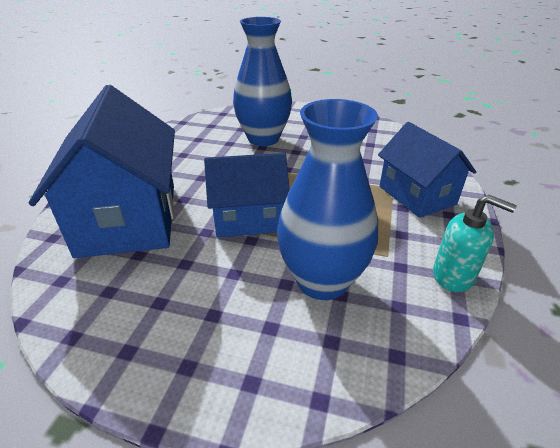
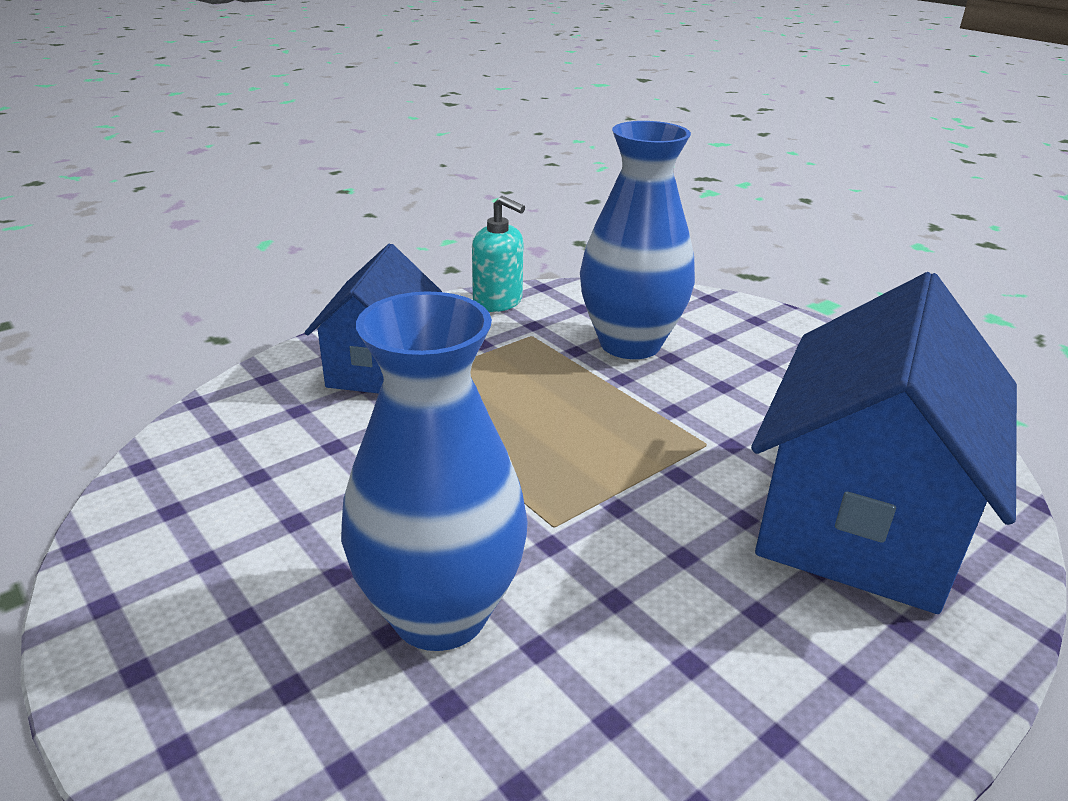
camera: 145 degrees left, 5 degrees down
blue house [204,153,290,238] -> none
turquoise soap dispenser [433,195,517,292] -> turquoise soap dispenser turned 150 degrees clockwise [472,196,525,312]

